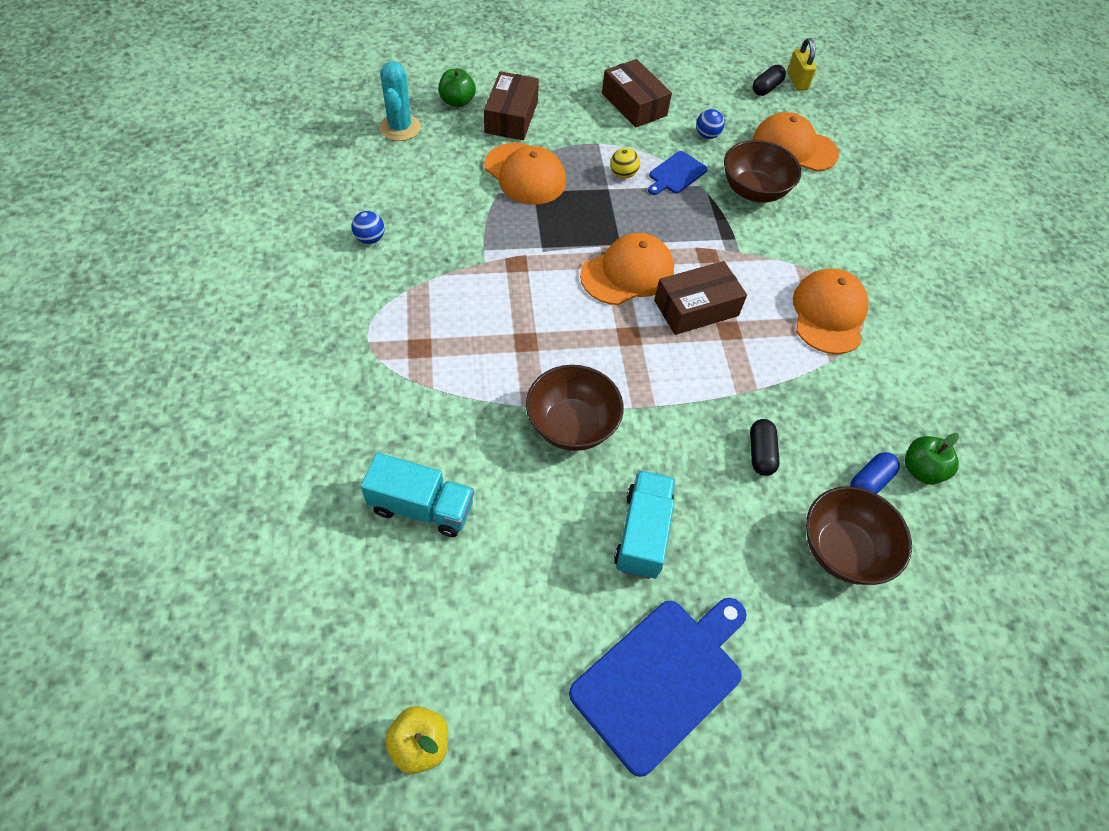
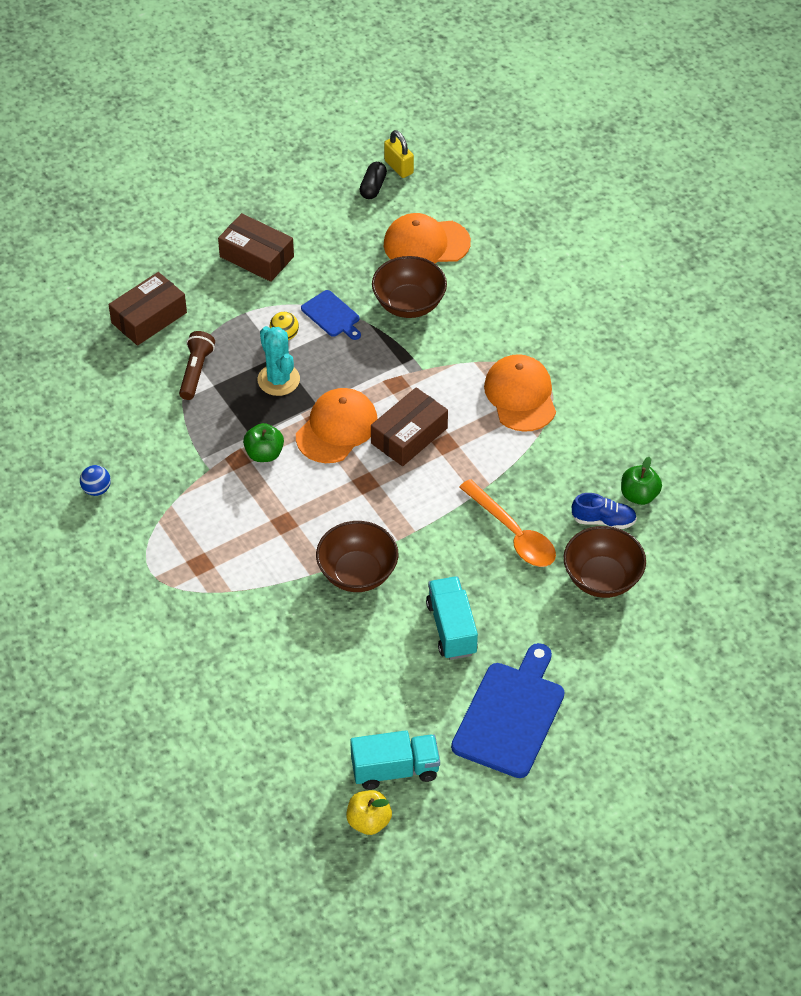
camera: 20 degrees left, 5 degrees down
turquoise truck [361,453,474,537] -> turquoise truck moved to [350,730,440,790]
turquoise cactus [379,61,421,141] -> turquoise cactus moved to [257,326,300,396]
green apple [439,68,476,107] -> green apple moved to [243,423,284,462]
brown box [484,71,539,140] -> brown box turned 60 degrees clockwise [109,272,187,346]
orange cap [484,143,566,204] -> brown flashlight [179,331,215,400]
blue cutting board [648,151,708,195] -> blue cutting board turned 60 degrees counterclockwise [301,290,361,340]
blue ball [696,109,725,139] -> none
black capsule [750,419,780,476] -> orange spoon [459,479,556,567]
blue capsule [850,452,900,494] -> blue shoe [572,493,637,529]

